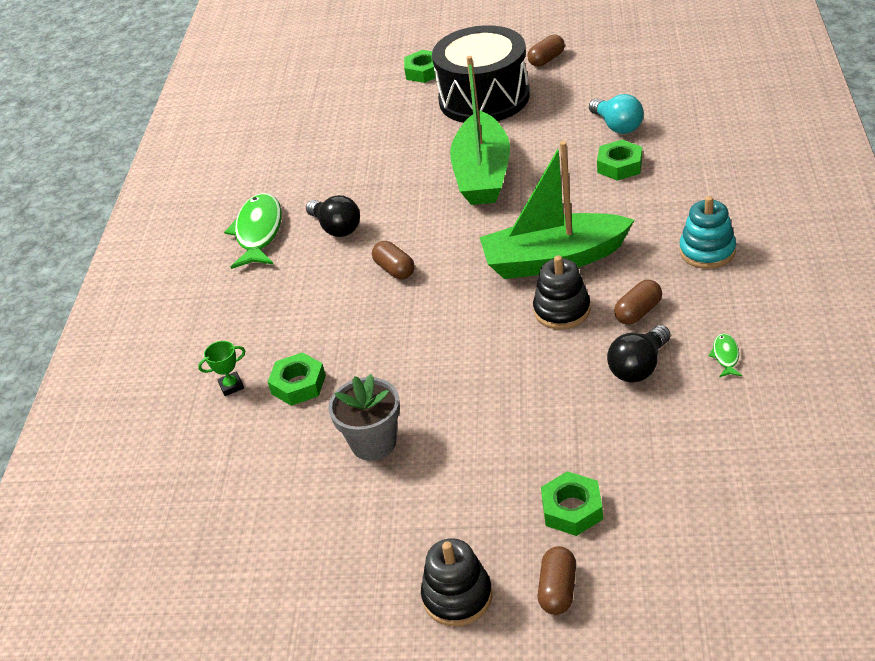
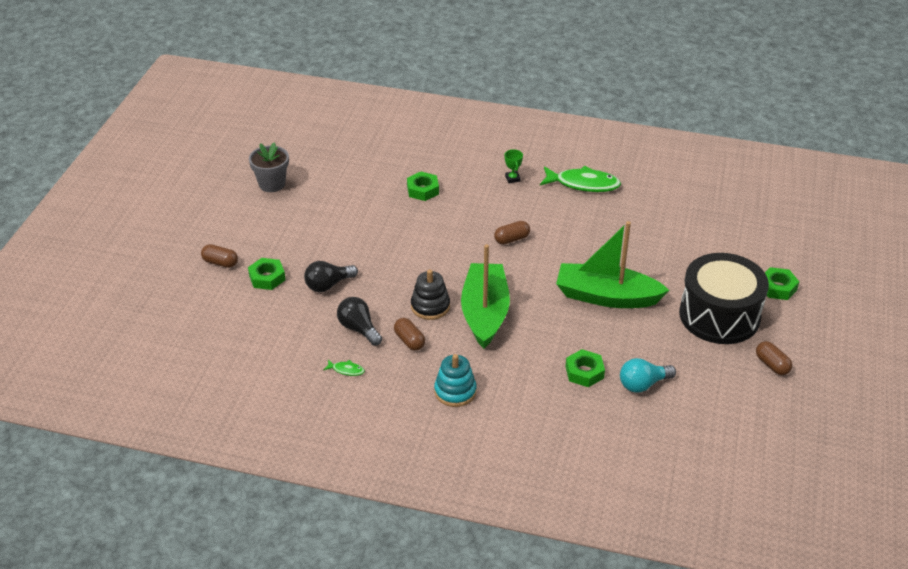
camera: 95 degrees right, 0 degrees up
green trophy [198,341,245,396] -> green trophy moved to [504,149,523,183]
black light bulb [306,195,360,237] -> black light bulb moved to [304,261,358,292]
grey flower pot [328,374,400,461] -> grey flower pot moved to [249,143,289,192]
black stacking toy [421,538,492,626] -> none

